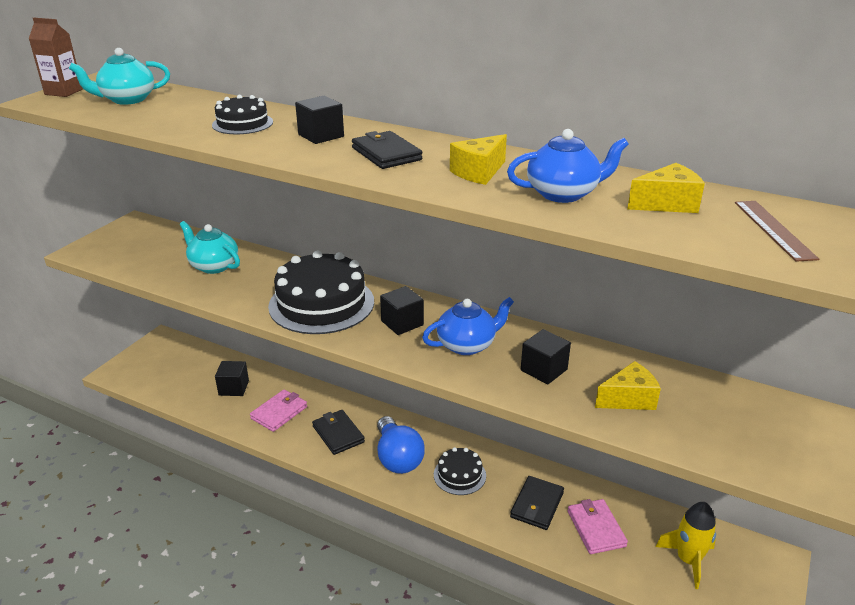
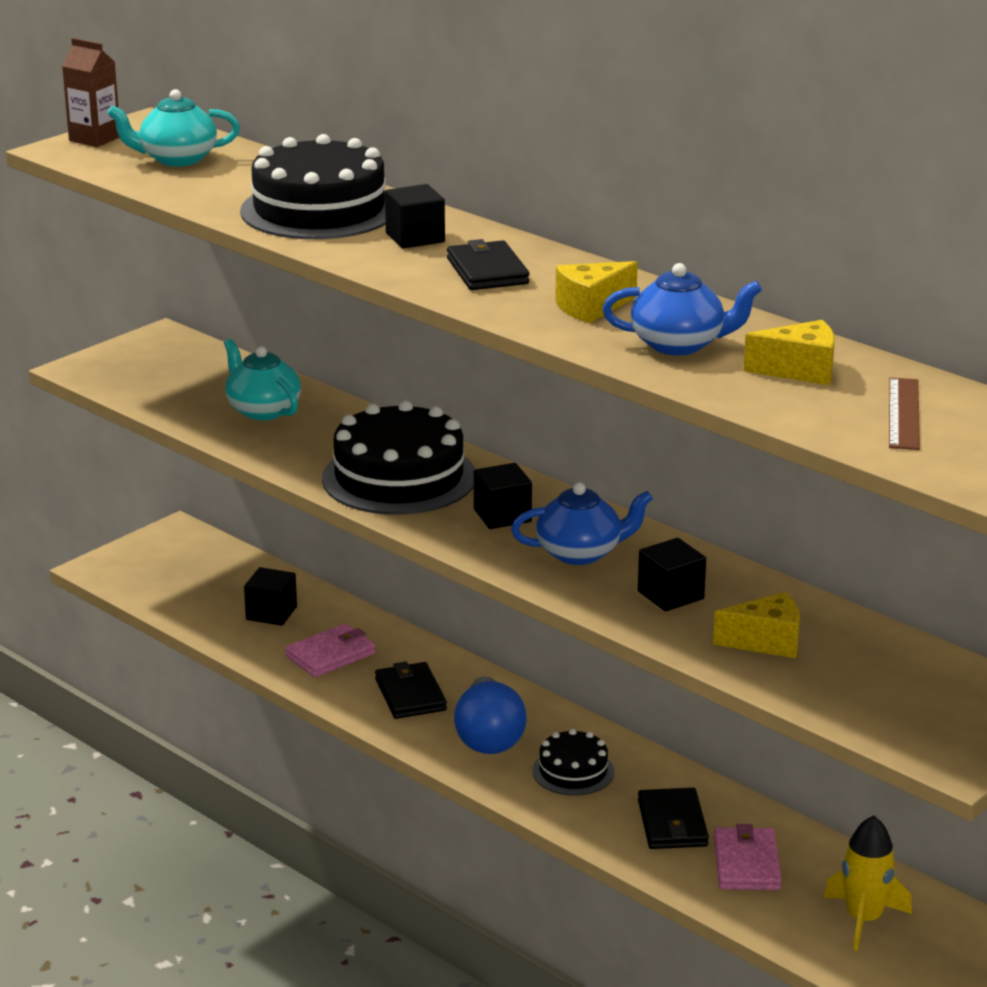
camera: 15 degrees right, 5 degrees down
black cake [212,95,273,134] -> black cake [240,134,386,239], size x1.90
black wallet [510,476,564,530] -> black wallet turned 45 degrees counterclockwise [638,788,709,849]

